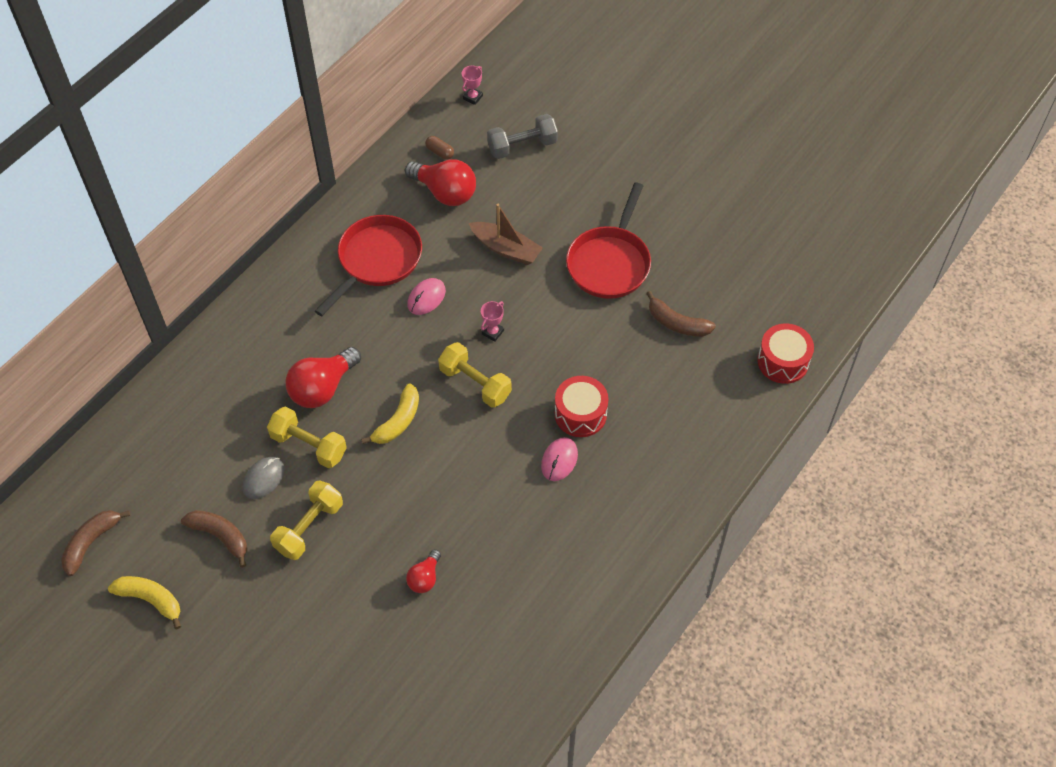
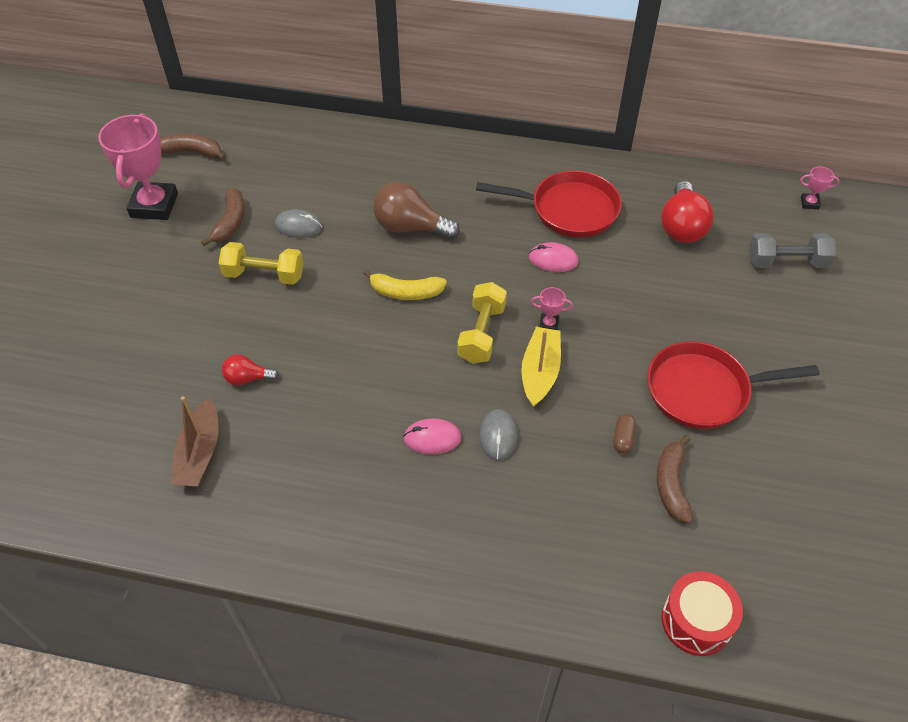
camera: 65 degrees right, 5 degrees down
yellow banana [108,576,181,629] -> pink trophy [98,114,178,220]
yellow dumbbell [267,406,347,468] -> none
red light bulb [285,347,361,408] -> brown light bulb [373,182,460,239]
brown capsule [425,136,454,160] -> brown capsule moved to [613,414,636,454]
brown boat [469,204,543,265] -> brown boat moved to [170,396,218,486]
grey dumbbell [487,114,558,159] -> grey dumbbell turned 45 degrees counterclockwise [749,233,836,268]
red drum [555,376,608,437] -> grey mouse [479,409,518,460]
none -> yellow boat [521,327,561,407]

